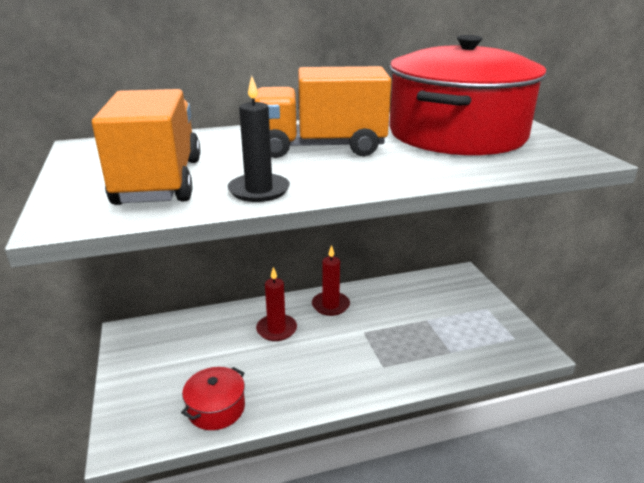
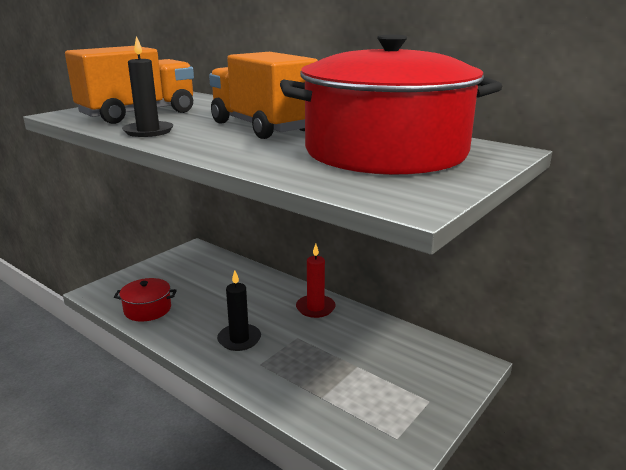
camera: 55 degrees right, 5 degrees down
red candle [256,267,297,341] -> none
none -> black candle [217,270,261,351]

